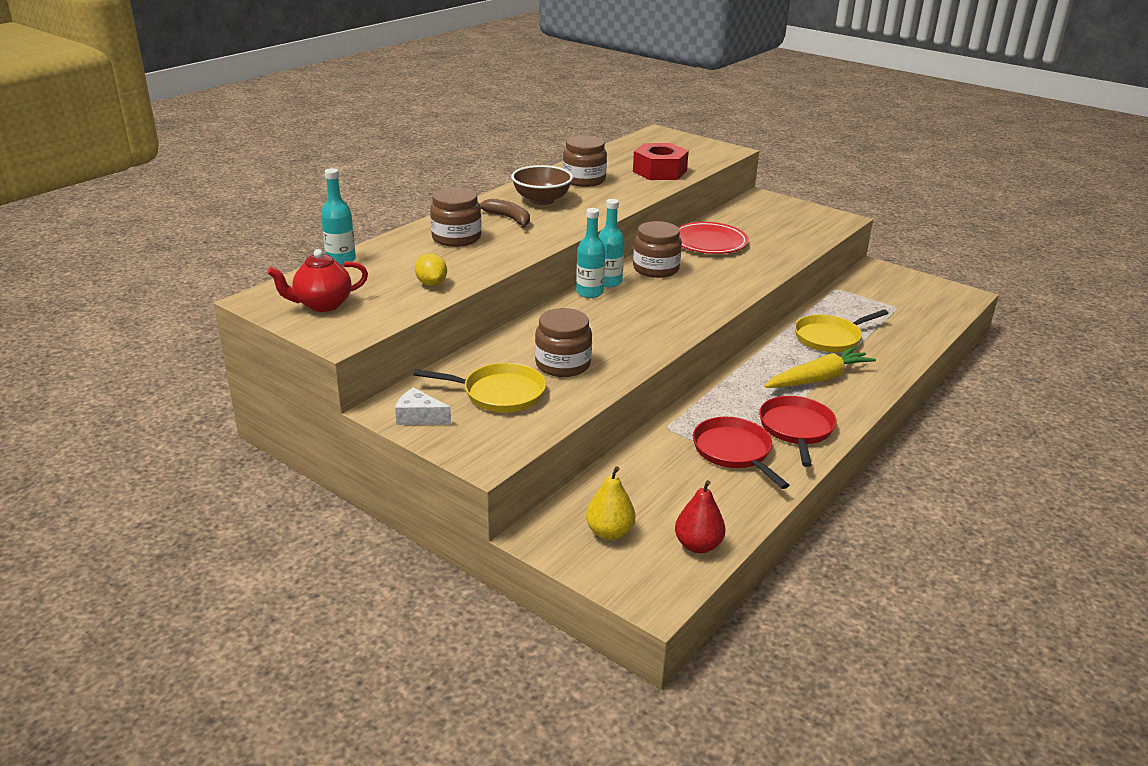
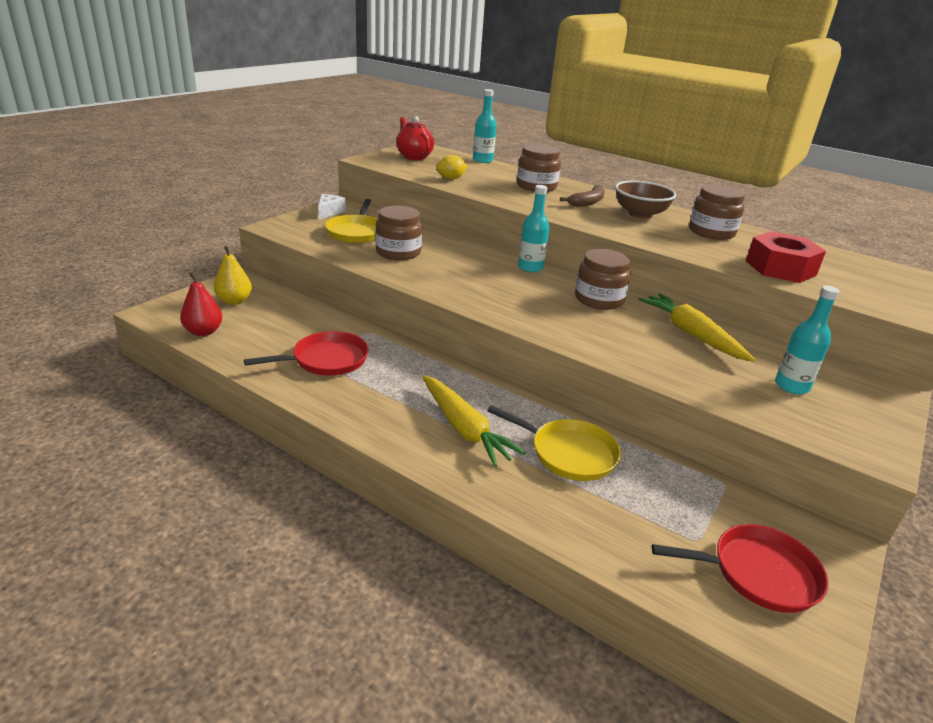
camera: 85 degrees right, 0 degrees up
turquoise bottle [599,199,625,287] -> turquoise bottle moved to [775,286,840,394]
red plate [678,222,749,254] -> yellow carrot [638,293,756,362]
red pan [759,396,837,467] -> red pan moved to [652,524,828,613]
yellow pan [794,310,888,352] -> yellow pan turned 150 degrees clockwise [487,405,621,481]

